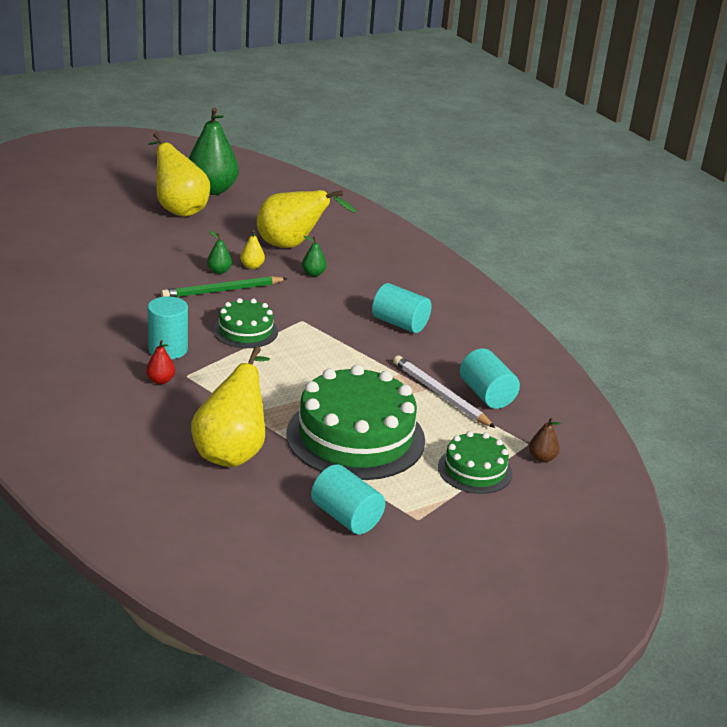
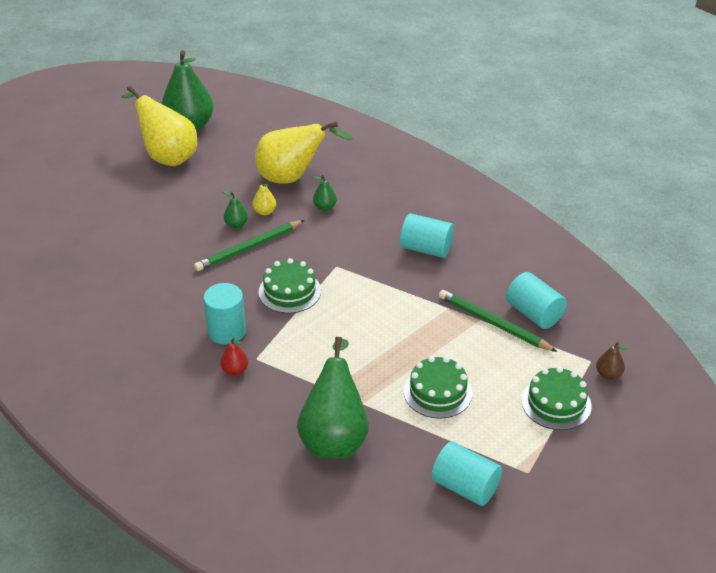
camera: 10 degrees left, 10 degrees up
yellow pear [191,346,270,467] -> green pear [297,337,369,459]
green cake [286,365,425,480] -> green cake [404,356,472,419], size x0.52
white pencil [393,355,495,428] -> green pencil [439,290,557,352]

